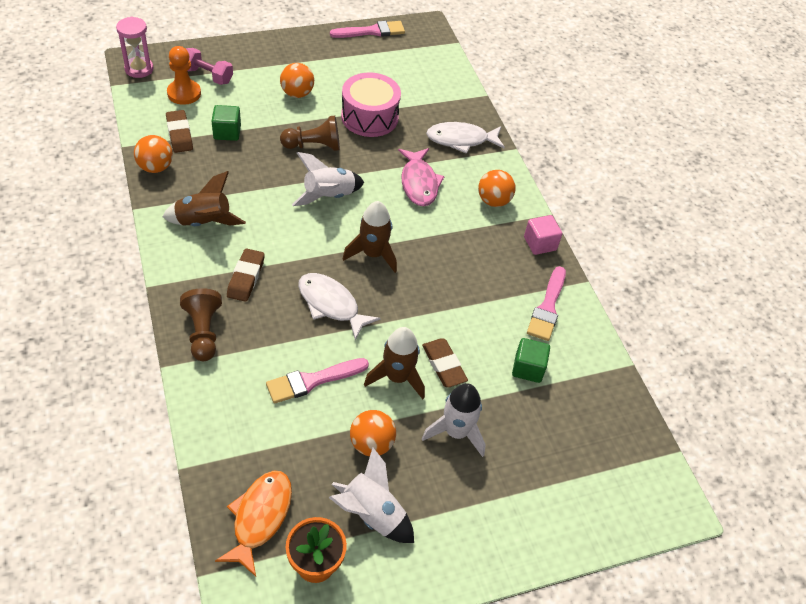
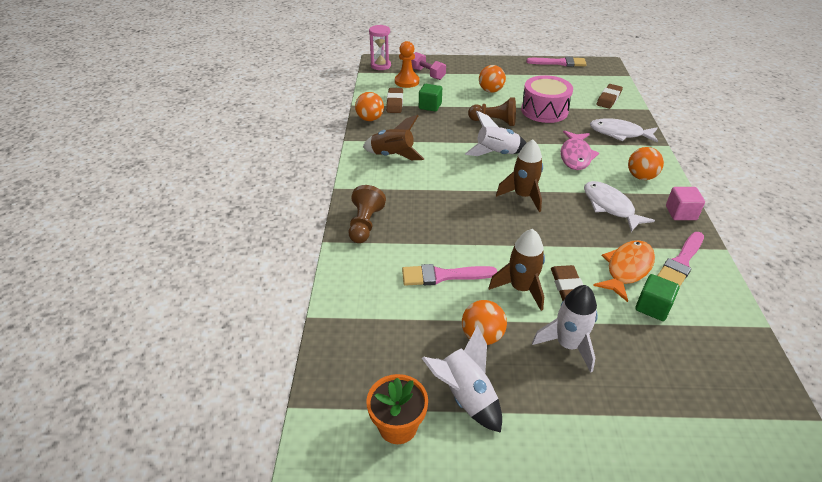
camera: 25 degrees right, 10 degrees down
orange fish [215,471,292,576] -> orange fish moved to [593,240,655,302]
brown eraser [227,248,265,302] -> brown eraser moved to [596,84,623,109]
white fish [298,273,381,340] -> white fish moved to [584,181,655,232]

